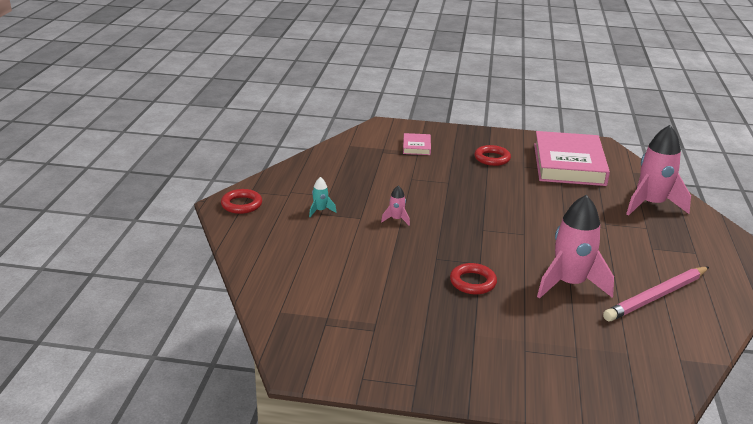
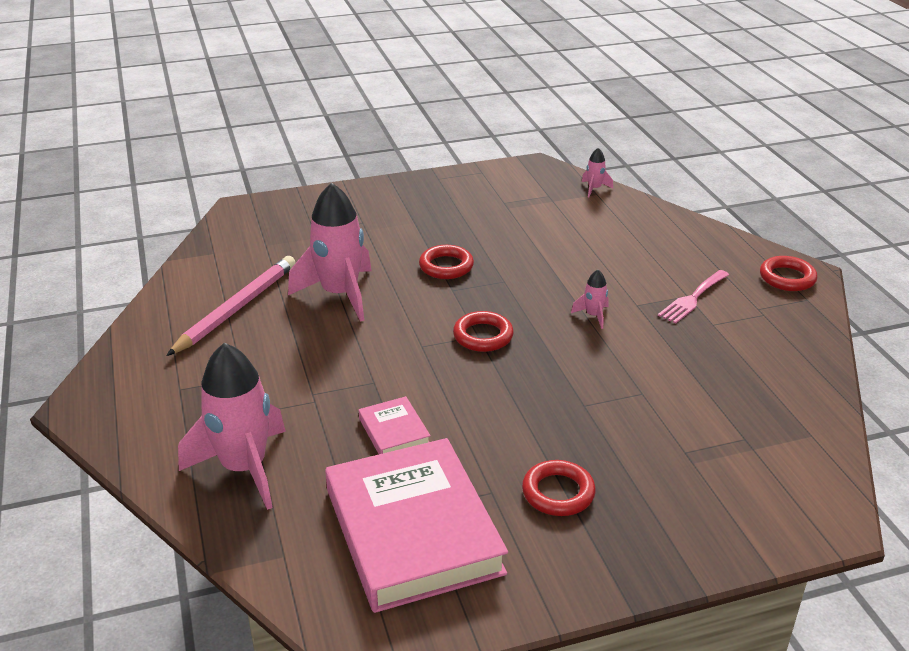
camera: 155 degrees right, 5 degrees up
turquoise rocket [309,177,337,217] -> pink fork [658,270,729,324]
pink book [403,133,431,155] -> pink book moved to [359,396,431,454]
none -> red ring [453,311,514,352]
none -> pink rocket [582,148,613,197]

